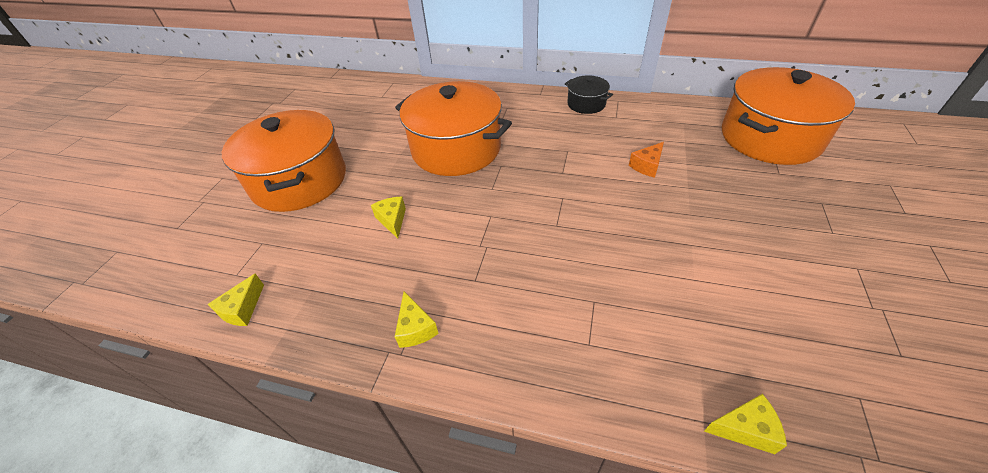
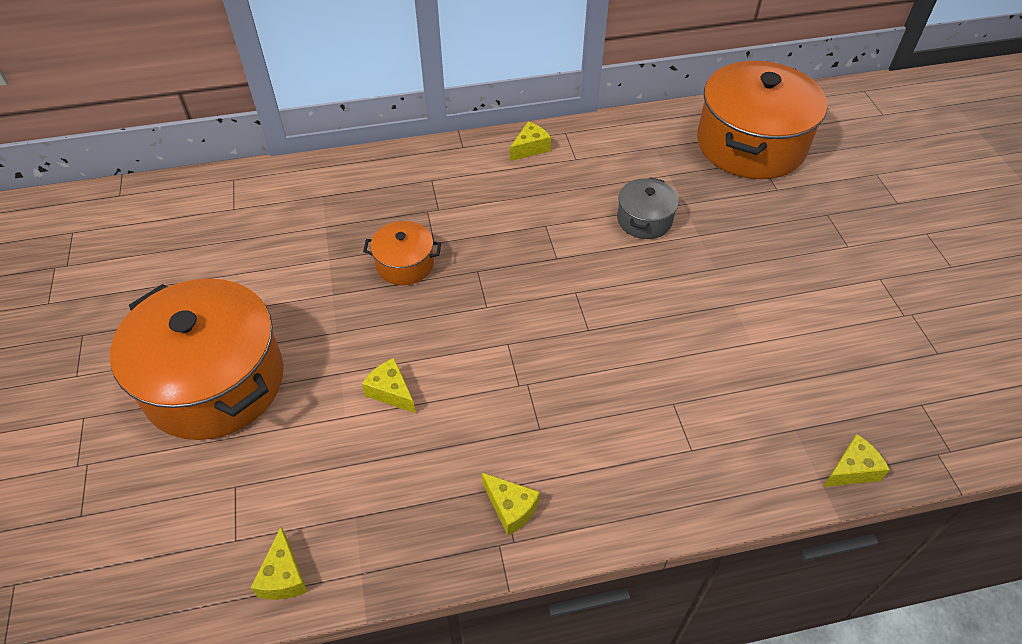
camera: 30 degrees left, 5 degrees up
orange pot [395,81,512,176] -> orange pot [363,221,441,285], size x0.47
black pot [565,75,613,114] -> yellow cheese [510,121,551,161]
orange cheese [629,142,664,178] -> grey pot [617,177,679,239]

